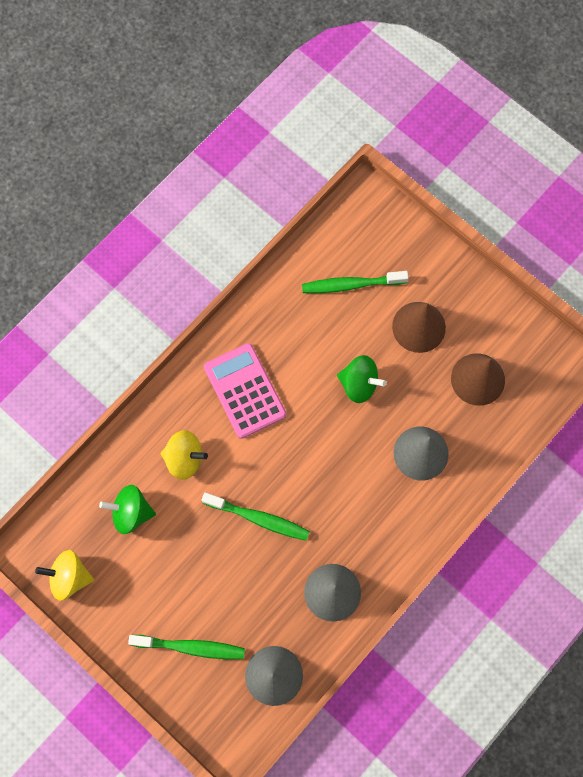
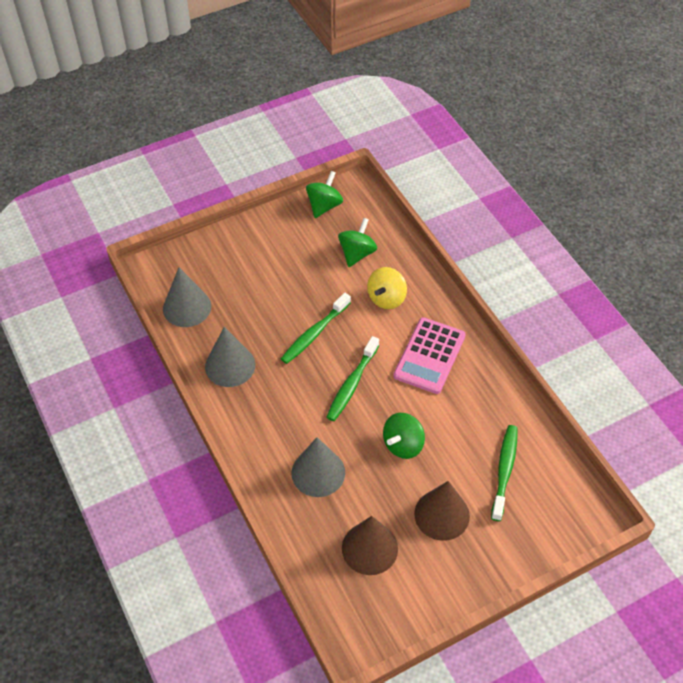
camera: 110 degrees right, 20 degrees down
yellow spinning top [35,550,94,601] -> green spinning top [306,171,343,218]
green toothbrush [128,635,245,659] -> green toothbrush moved to [326,336,379,421]
pink calculator [204,343,286,439] -> pink calculator turned 120 degrees clockwise [393,317,466,394]

